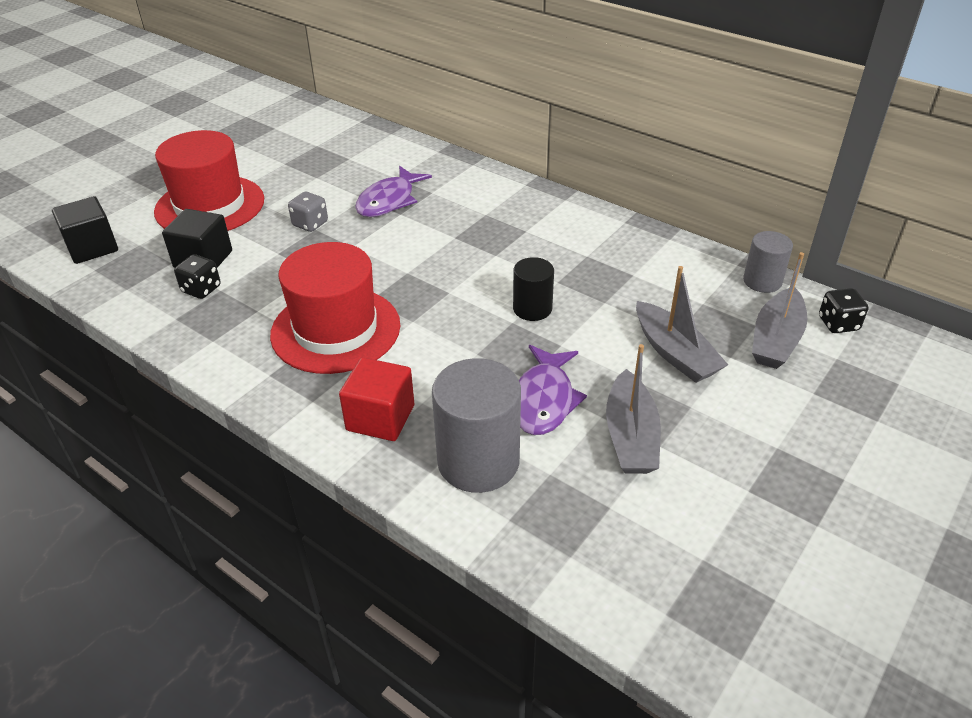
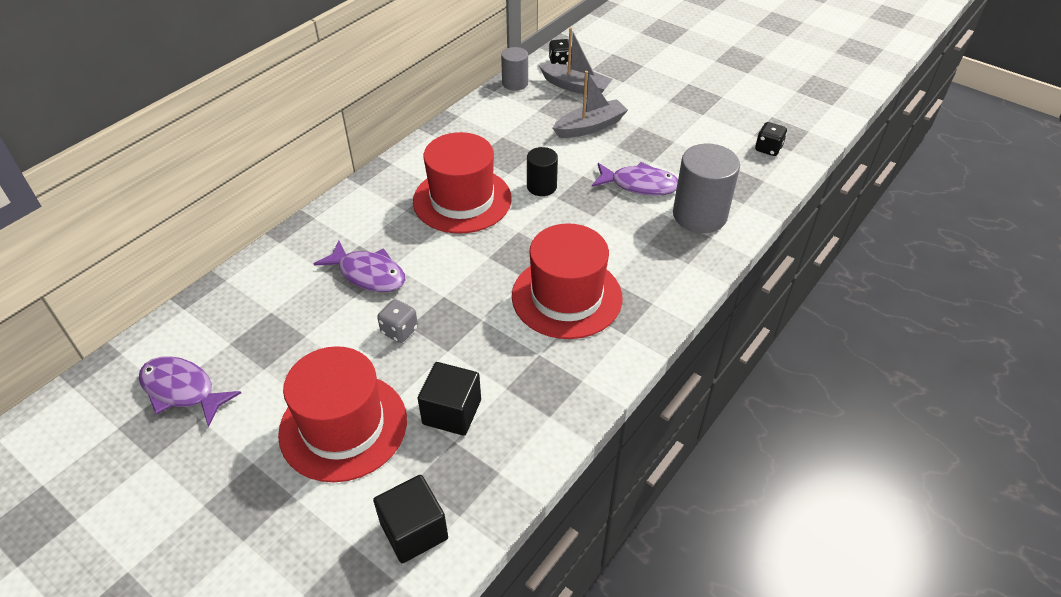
camera: 90 degrees left, 5 degrees up
black dice [174,254,221,299] -> black dice moved to [755,122,787,156]
red cube [339,357,415,441] -> none
grey boat [606,344,661,474] -> none
none -> purple fish [139,356,241,427]
none -> red hat [413,132,512,234]

